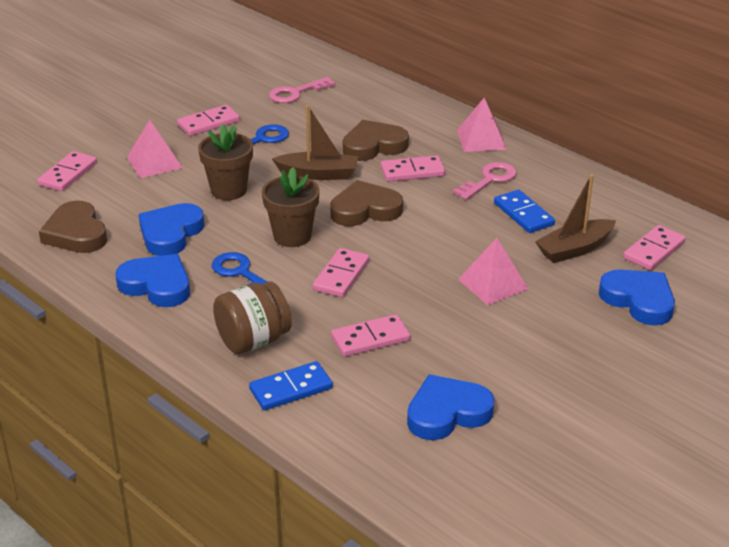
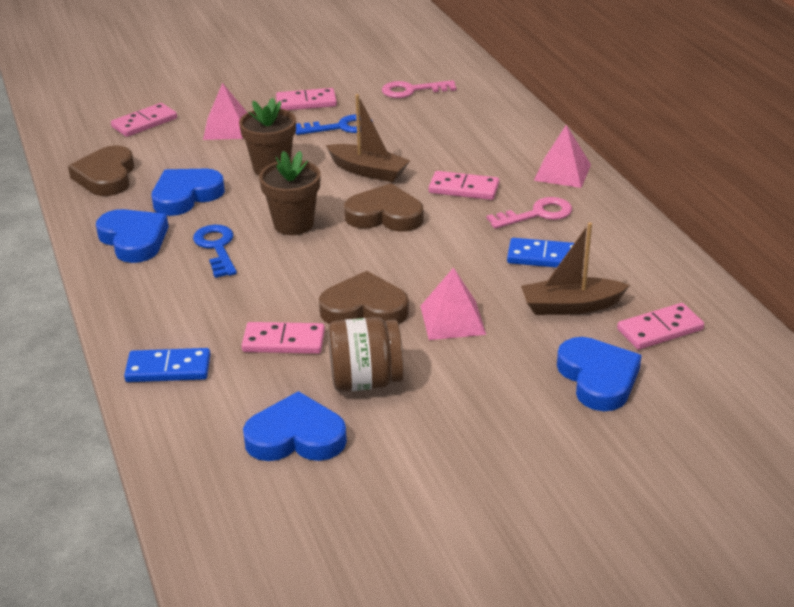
camera: 25 degrees right, 0 degrees up
brown jar [213,281,292,354] -> brown jar moved to [328,317,404,392]
pink domino [313,248,369,297] -> none
brown heart [343,120,409,161] -> brown heart moved to [319,271,409,324]
blue domino [494,190,555,233] -> blue domino turned 75 degrees counterclockwise [507,238,574,268]

